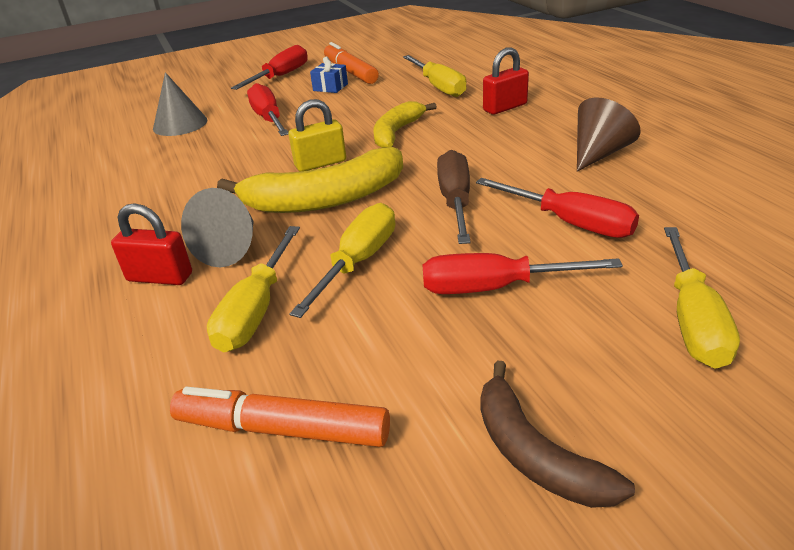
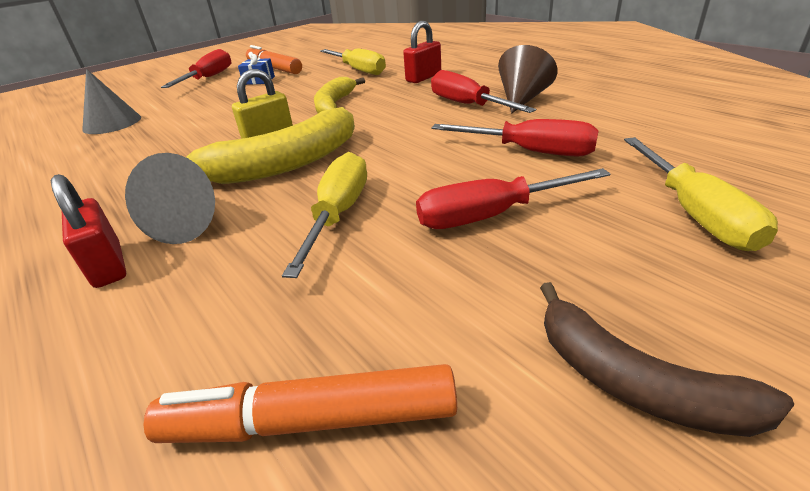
camera: 15 degrees left, 0 degrees up
red padlock [111,203,192,285] -> red padlock turned 60 degrees clockwise [51,174,126,288]
yellow screwdriver [207,226,300,352] -> none
red screwdriver [247,83,289,136] -> red screwdriver moved to [431,70,536,113]
brown screwdriver [437,150,471,244] -> none

